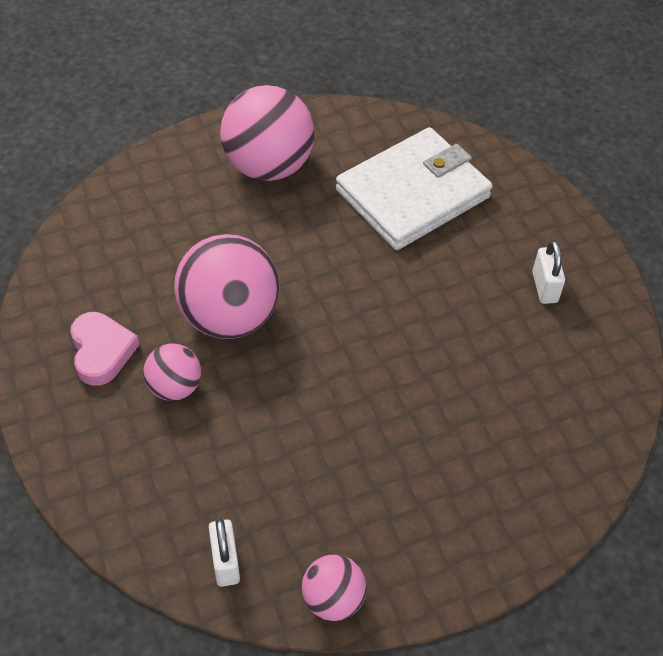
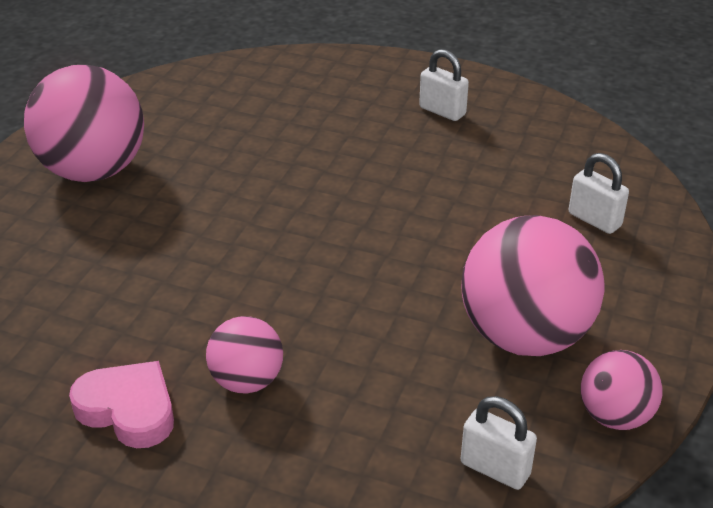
camera: 45 degrees left, 15 degrees down
pink ball [174,234,279,339] -> pink ball moved to [462,215,605,356]
white wallet [336,127,493,250] -> none
none -> white padlock [569,153,629,234]

